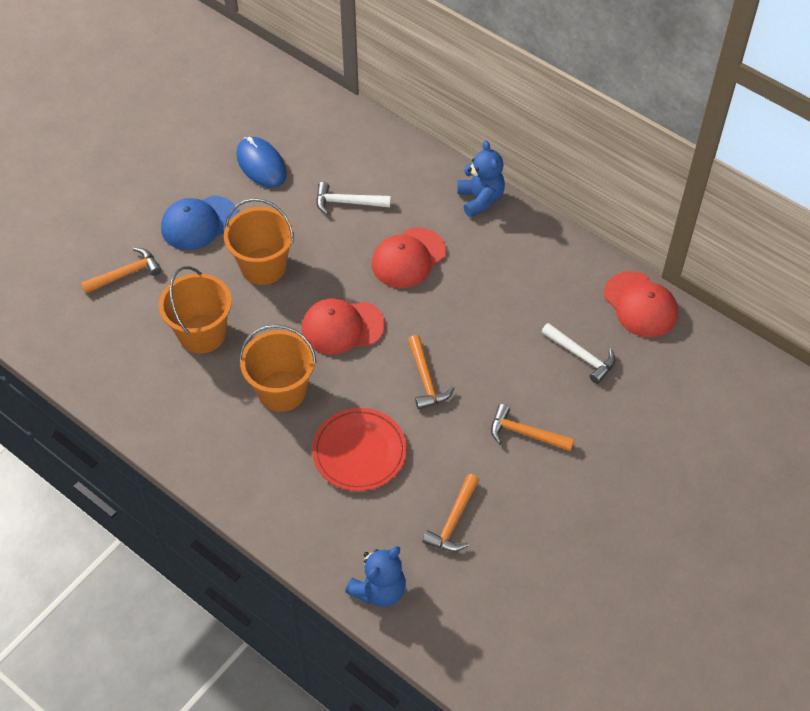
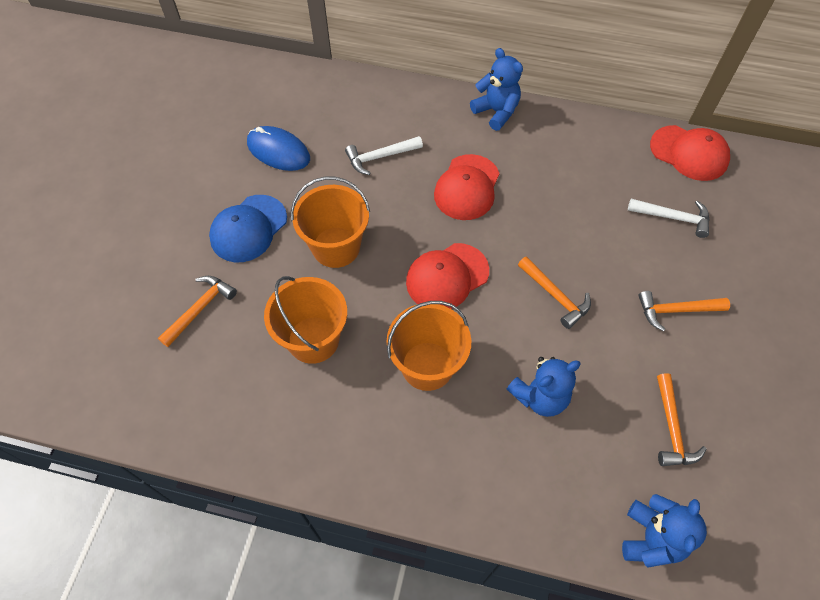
camera: 25 degrees left, 5 degrees up
red plate [312,408,407,491] -> blue teddy bear [507,357,581,417]

